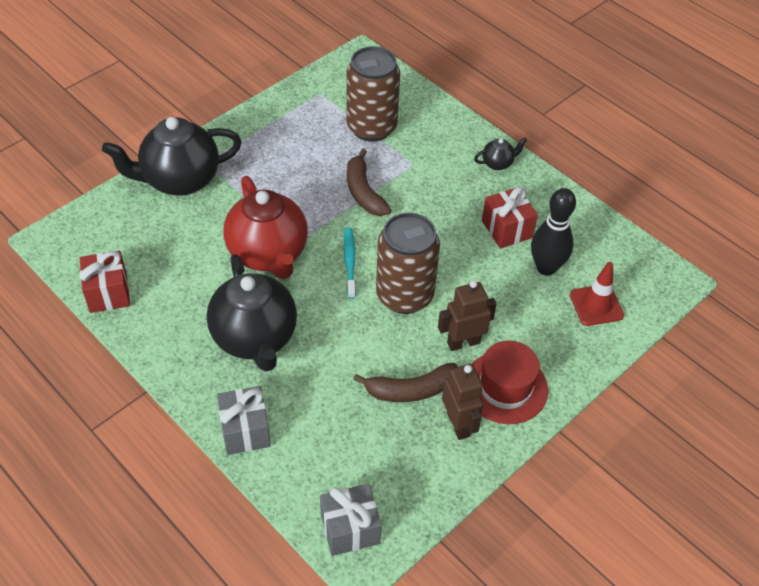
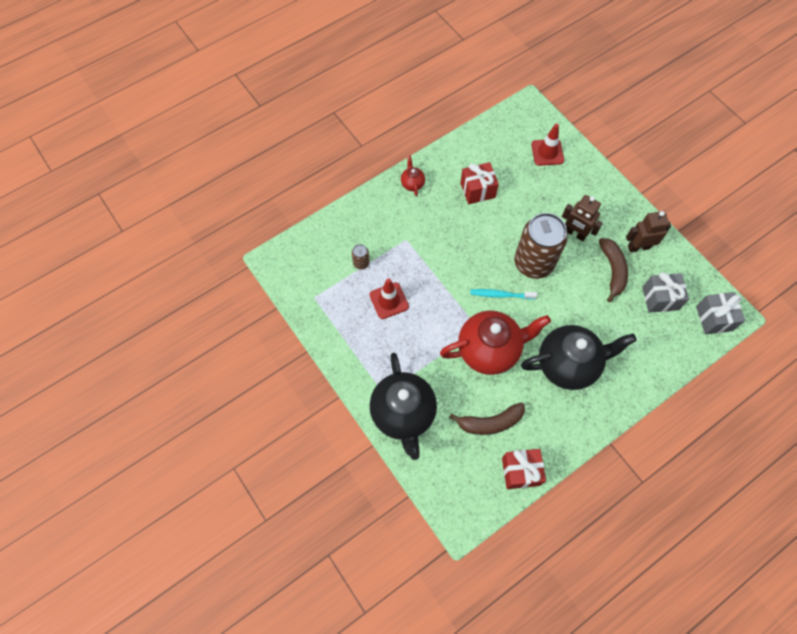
camera: 80 degrees left, 15 degrees up
grey gift [217,386,271,455] -> grey gift moved to [642,272,689,313]
brown can [346,46,400,142] -> brown can [352,244,370,269], size x0.40
brown banana [347,149,392,216] -> brown banana moved to [449,402,525,435]
brown robot [438,280,497,351] -> brown robot turned 45 degrees counterclockwise [562,195,603,241]
red hat [472,341,548,424] -> none
black teapot [474,137,527,170] -> red teapot [401,156,425,196]
black bowling pin [531,188,576,275] -> none
none -> red traffic cone [369,279,409,319]

